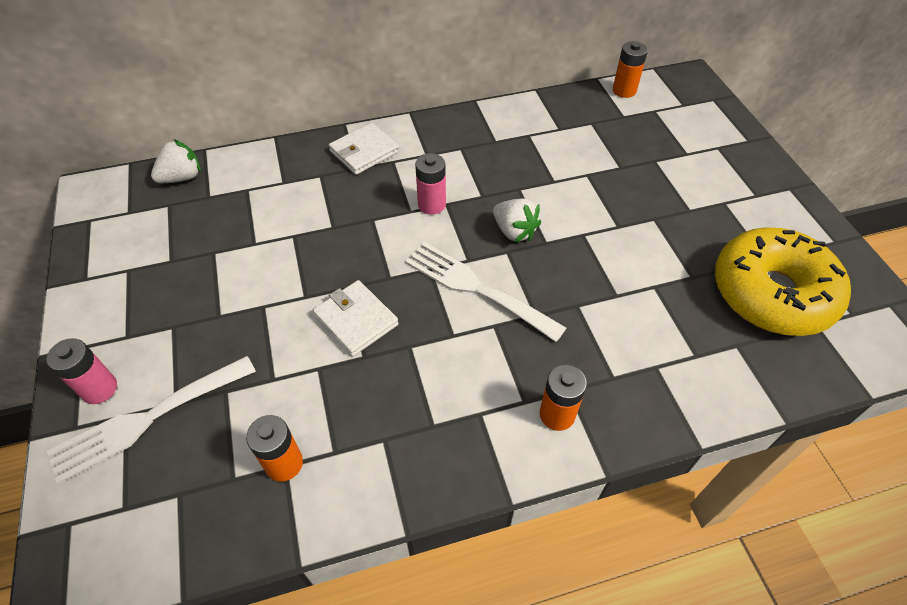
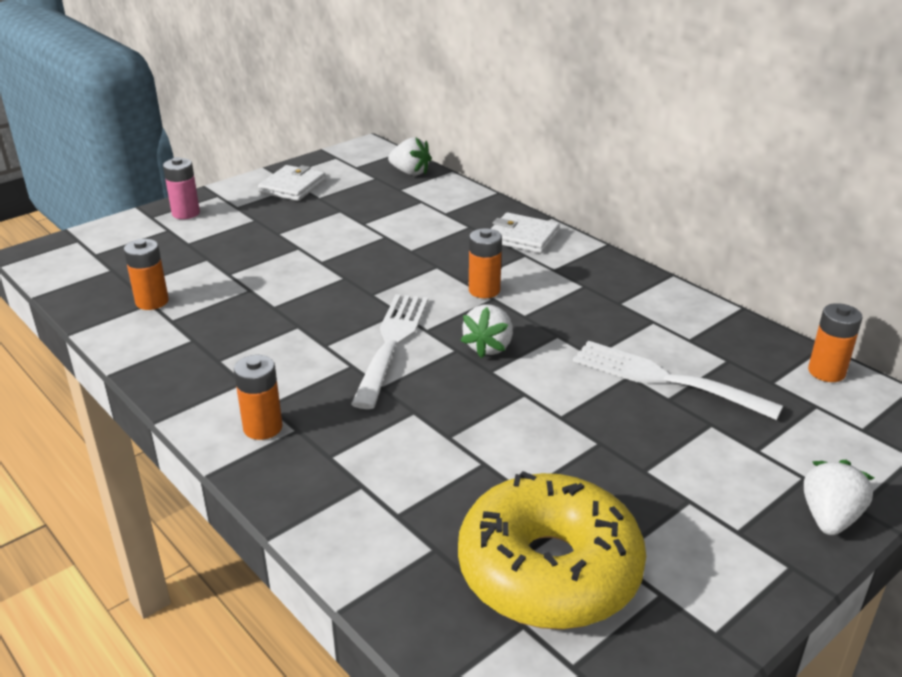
camera: 65 degrees right, 20 degrees down
white fork [47,356,256,484] -> white fork moved to [573,341,783,420]
white wallet [313,280,399,356] -> white wallet moved to [258,165,326,201]
pink battery [415,153,446,215] -> orange battery [469,228,502,298]
none -> white strawberry [804,460,874,535]

